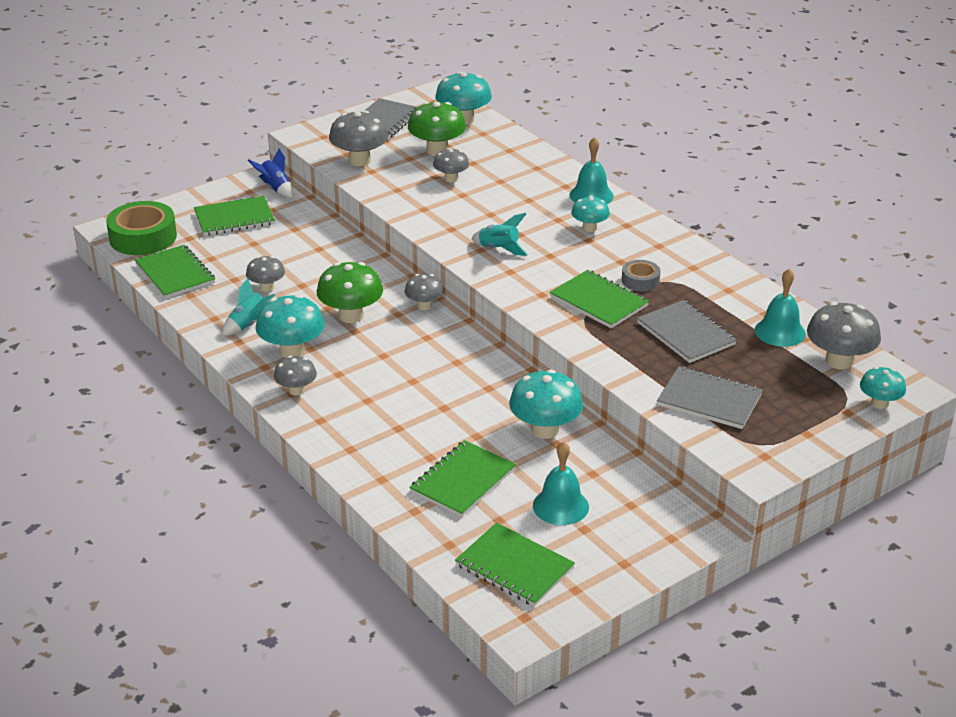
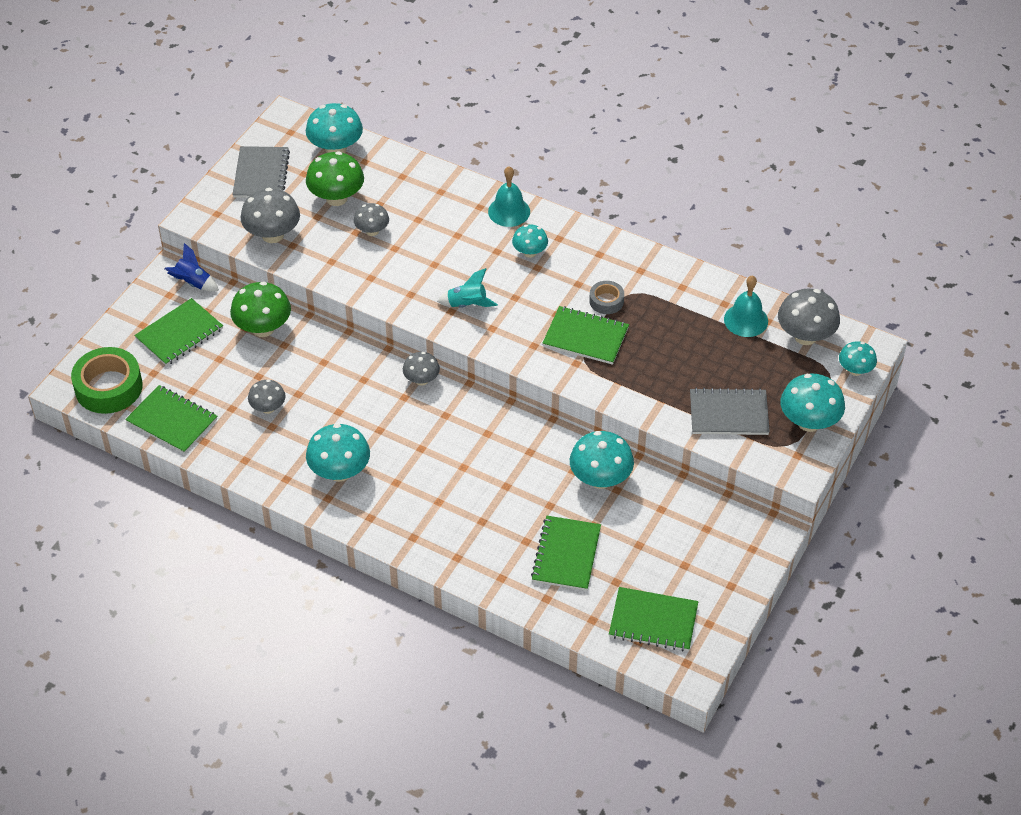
camera: 25 degrees left, 15 degrees up
turquoise rocket [222,278,275,336] -> none
grey mushroom [274,356,317,395] -> none
green mushroom [316,262,383,323] -> green mushroom moved to [230,282,291,337]
turquoise bell [533,441,589,525] -> none
grey notebook [637,300,737,363] -> none
none -> turquoise mushroom [780,374,845,432]

